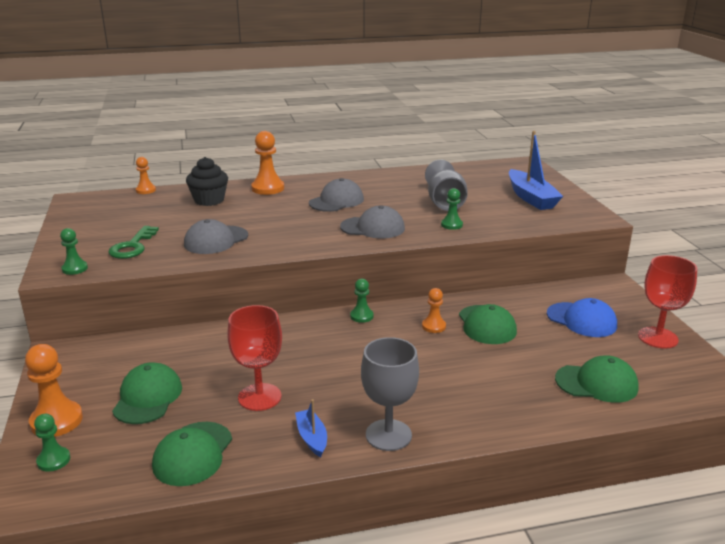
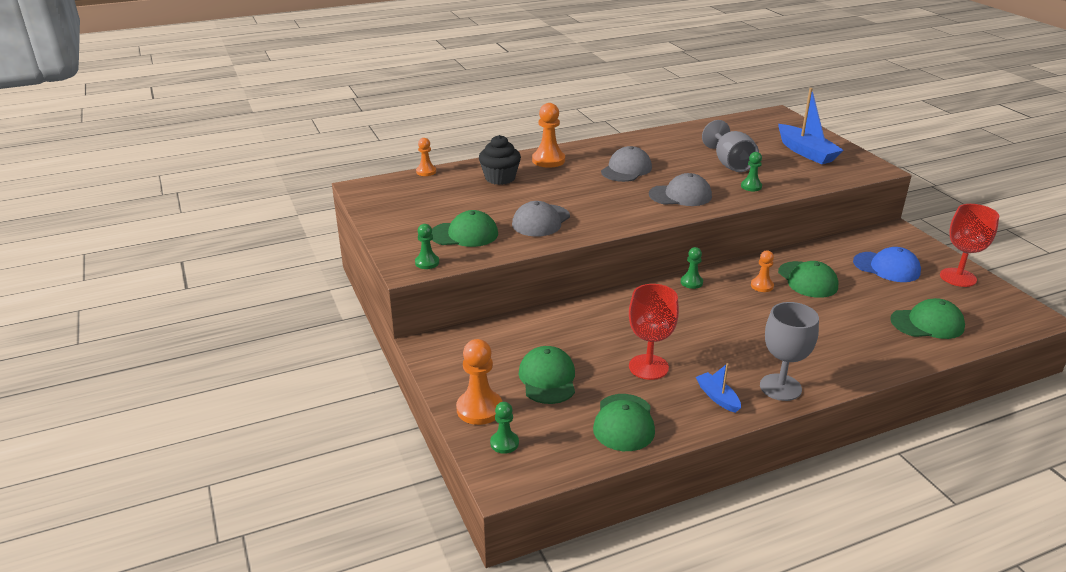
camera: 10 degrees left, 5 degrees up
green key [108,226,159,259] -> green cap [432,210,498,247]

